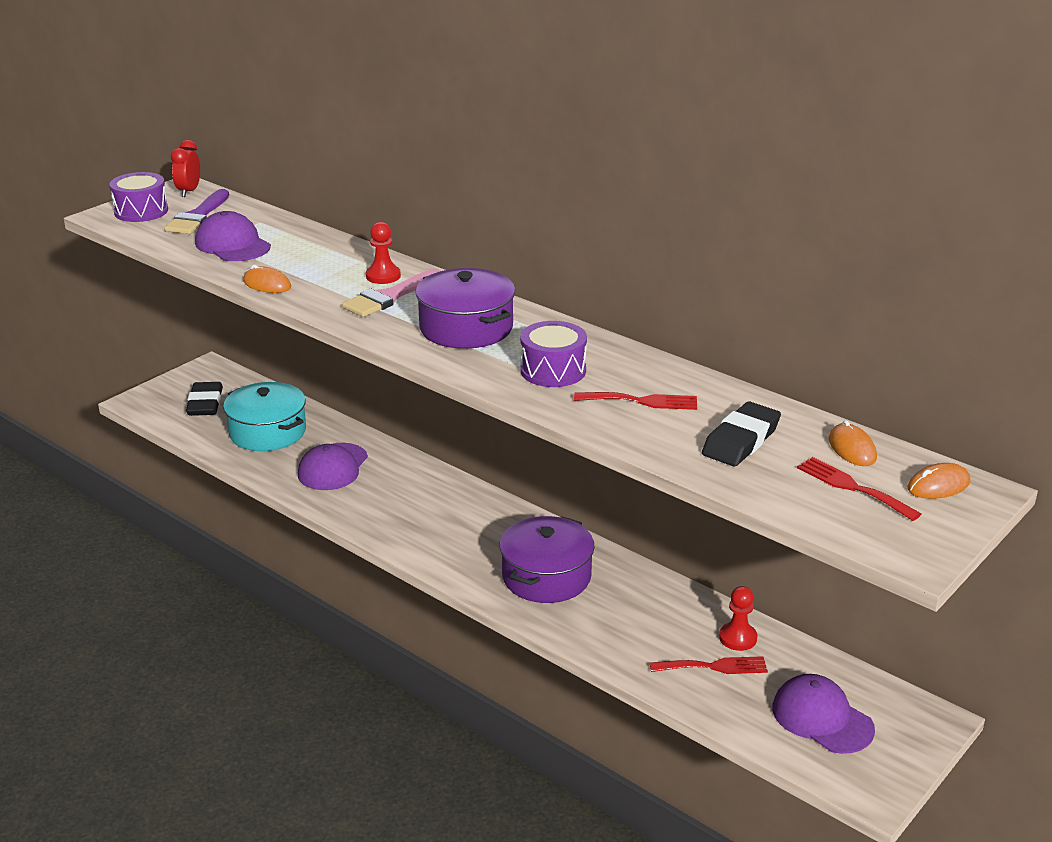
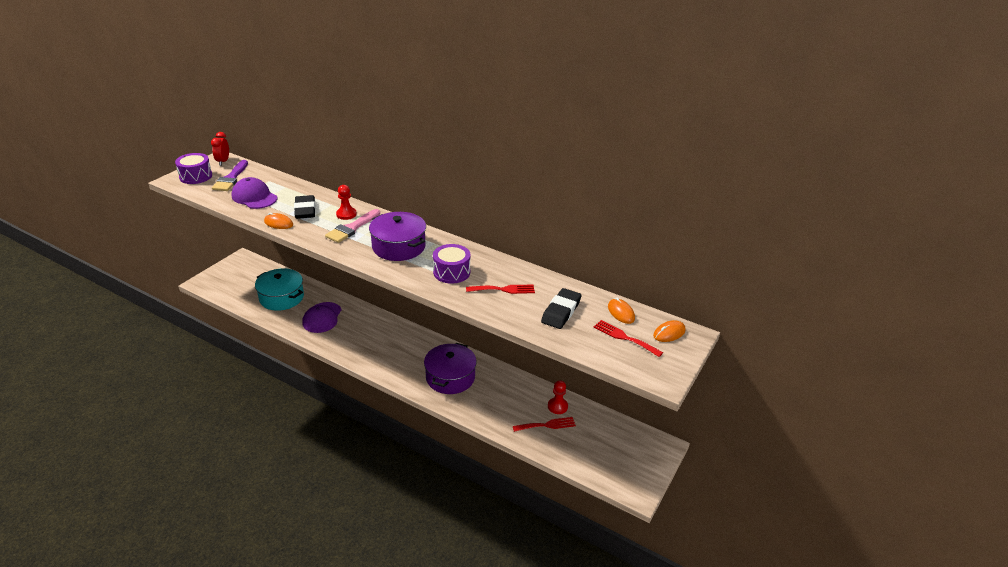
camera: 10 degrees left, 5 degrees up
black eraser [186,382,223,416] -> black eraser moved to [294,195,316,219]
purple cap [772,674,875,754] -> none

